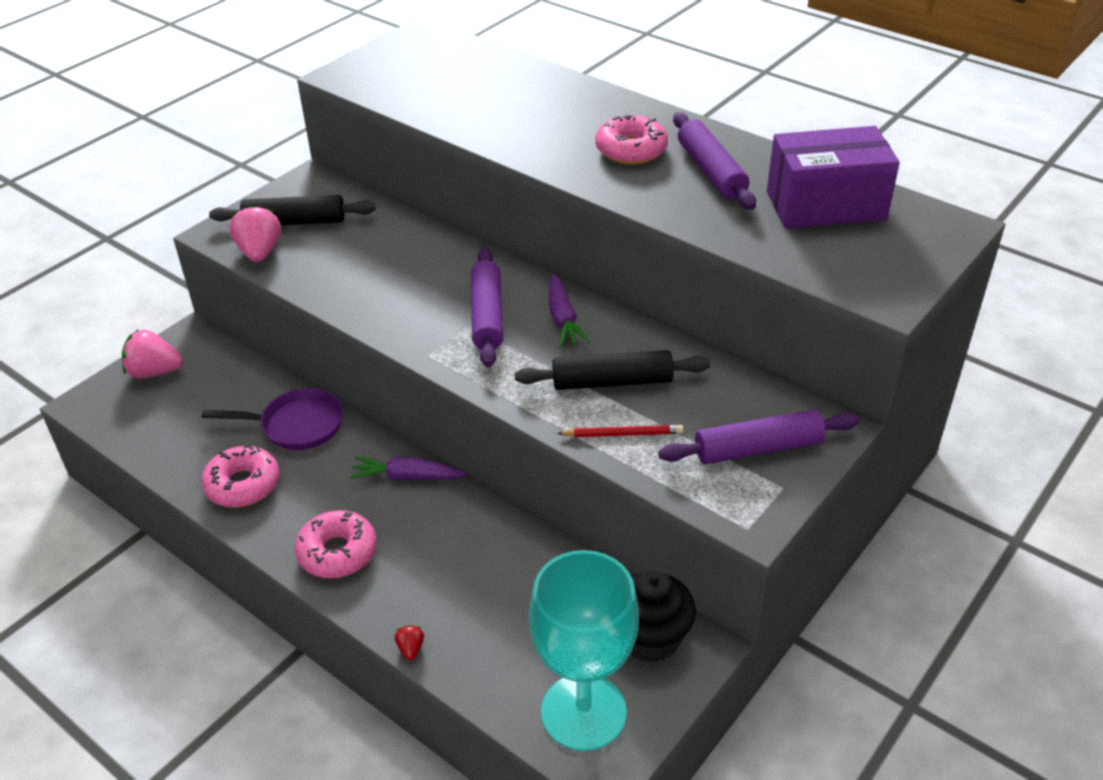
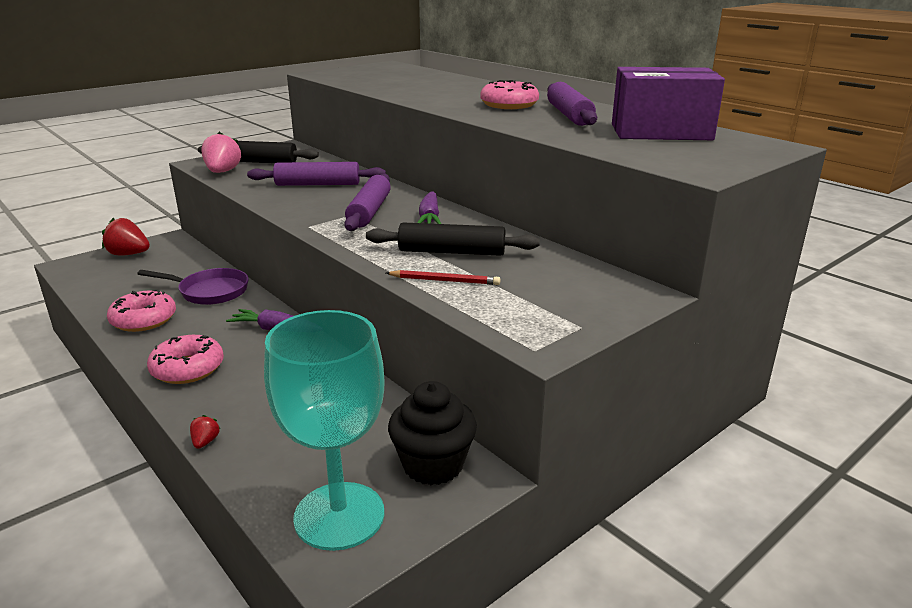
camera: 10 degrees right, 15 degrees down
pink strawberry [122,330,183,379] -> red strawberry [102,217,150,256]
purple rolling pin [658,410,859,464] -> purple rolling pin moved to [247,162,386,186]

